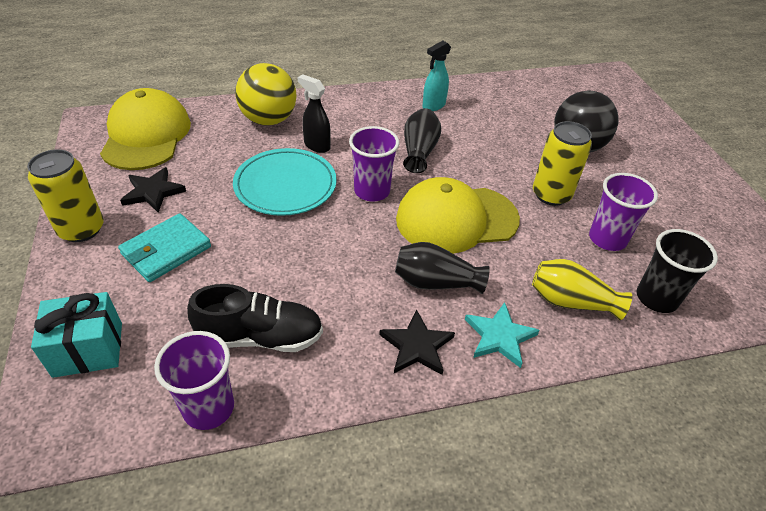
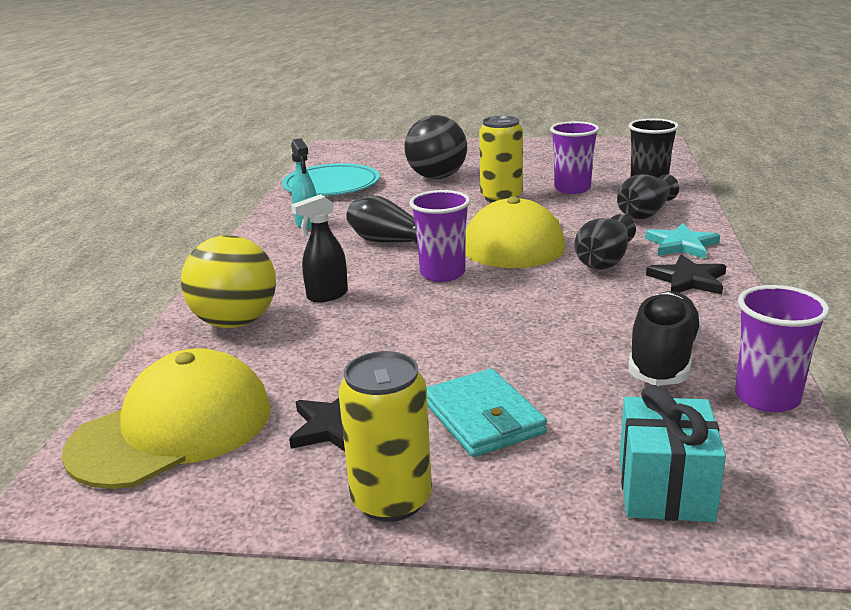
camera: 65 degrees left, 20 degrees down
yellow cap [100,88,191,170] -> yellow cap turned 120 degrees clockwise [62,348,271,489]
turquoise plate [233,148,337,216] -> turquoise plate moved to [282,163,380,196]
yellow vase [532,259,632,320] -> black vase [617,174,679,219]

